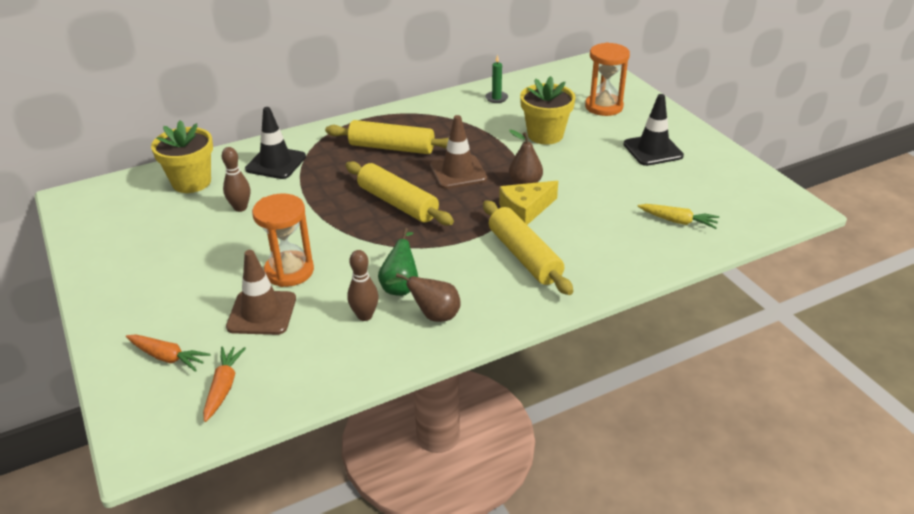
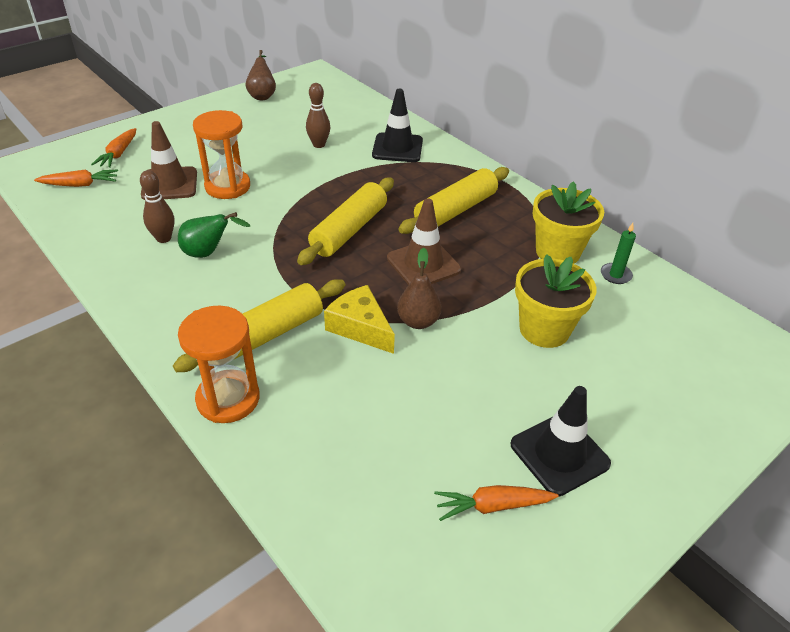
camera: 75 degrees right, 5 degrees up
yellow flower pot [151,120,213,193] -> yellow flower pot moved to [533,181,604,264]
yellow rolling pin [325,120,449,154] -> yellow rolling pin turned 45 degrees clockwise [398,167,509,234]
brown pear [385,273,461,322] -> brown pear moved to [246,50,276,100]
orange hourglass [585,42,630,116] -> orange hourglass moved to [178,305,260,423]
yellow carrot [638,204,719,229] -> none
none -> orange carrot [434,485,558,521]

